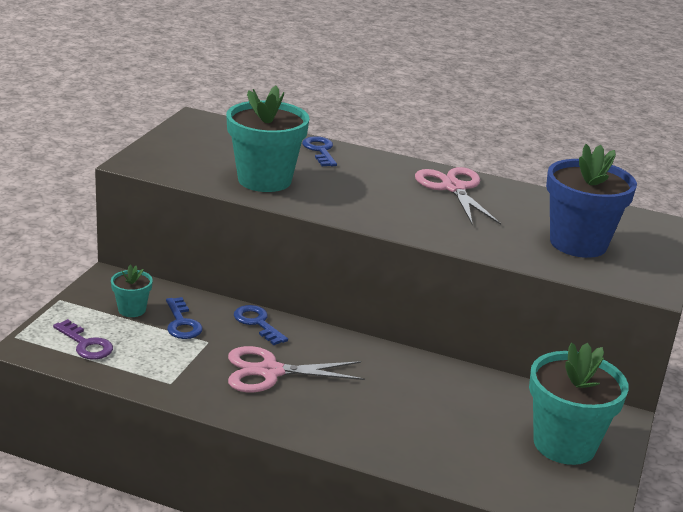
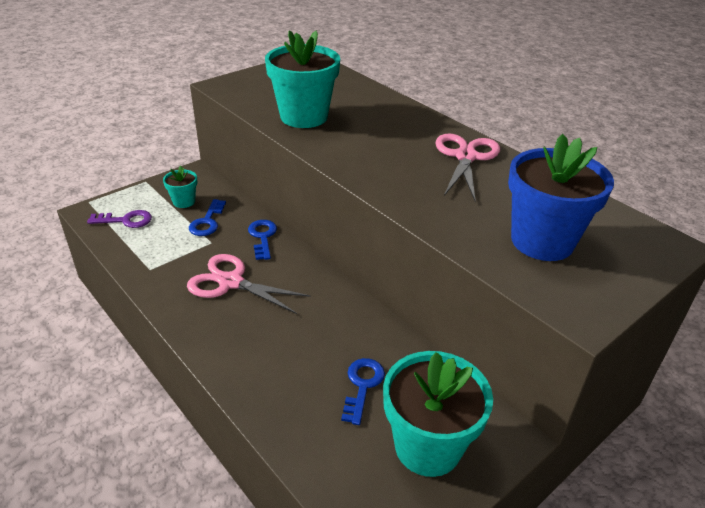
camera: 30 degrees right, 10 degrees up
purple key [53,319,113,360] -> purple key turned 75 degrees counterclockwise [87,210,152,228]
blue key [302,136,337,166] -> blue key moved to [341,358,385,425]

